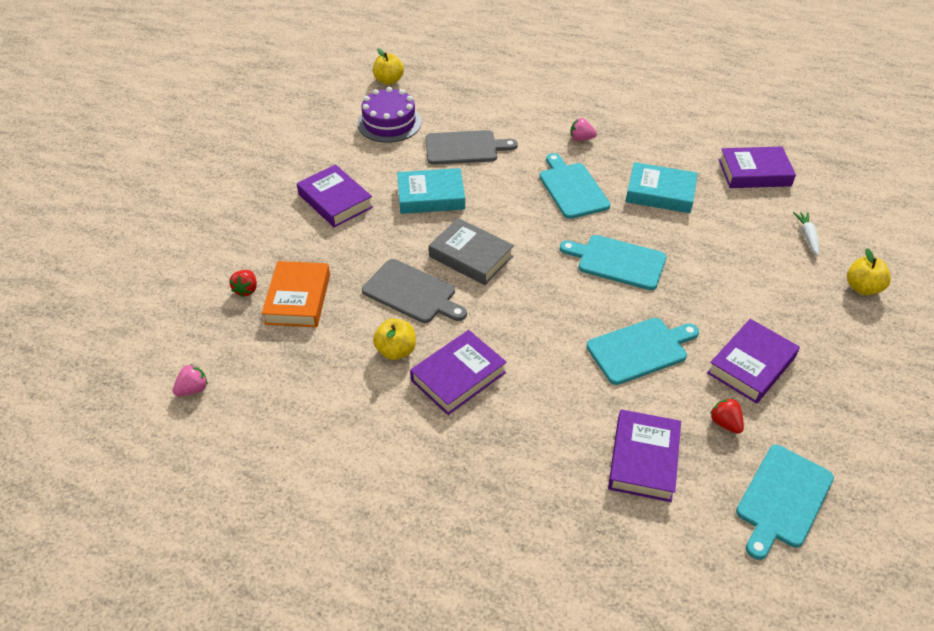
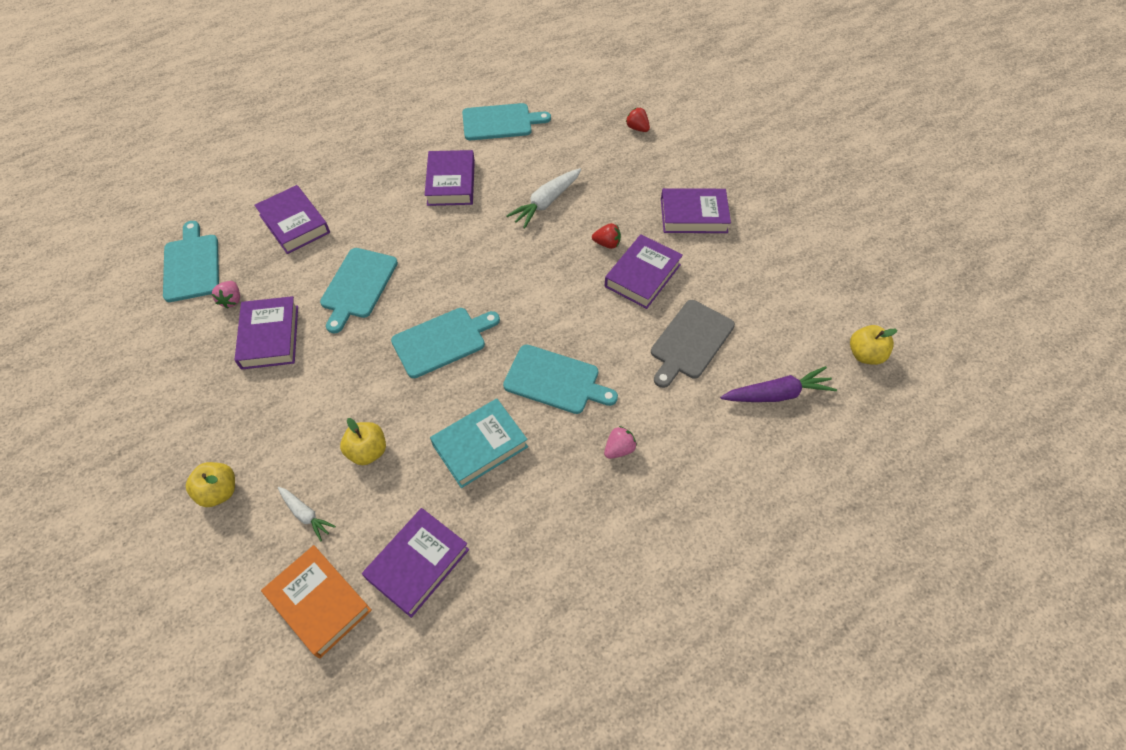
camera: 130 degrees right, 10 degrees up
pink strawberry [172,364,208,396] -> pink strawberry moved to [212,281,240,308]
orange book [261,261,330,327] -> orange book moved to [261,545,372,658]
purple cake [357,87,422,143] -> none
grey cutting board [362,259,467,323] -> white carrot [506,168,581,229]
yellow apple [373,318,416,360] -> yellow apple moved to [340,418,386,465]
turquoise book [397,168,465,214] -> purple book [605,234,683,309]
grey book [429,218,514,285] -> none
red strawberry [710,398,744,434] -> red strawberry moved to [592,223,621,249]
none -> turquoise cutting board [462,103,551,140]
none -> purple carrot [720,366,837,402]

